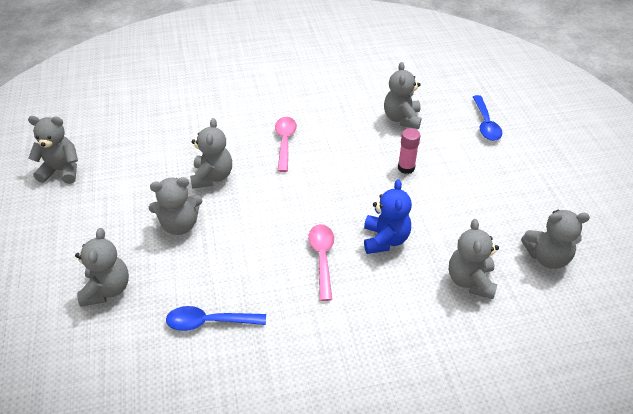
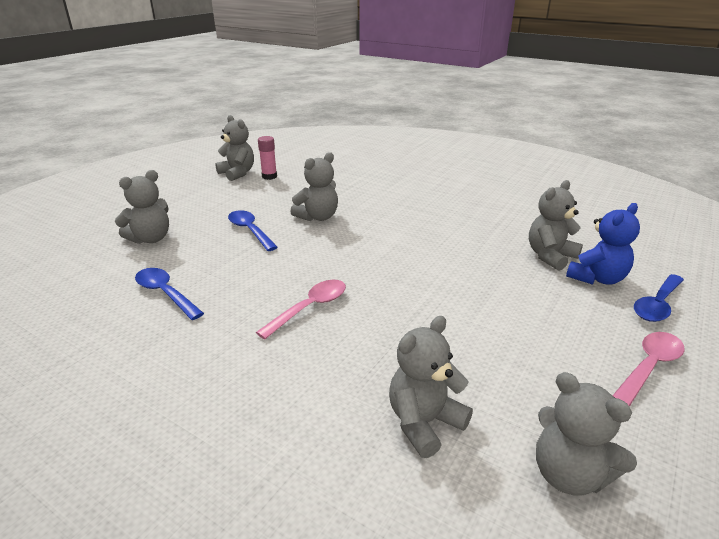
camera: 45 degrees right, 15 degrees down
grey teddy bear [149,177,202,235] -> blue spoon [228,210,278,251]
pink spoon [275,117,297,172] -> pink spoon moved to [612,332,685,407]
blue teddy bear [364,179,412,254] -> blue teddy bear moved to [566,203,640,285]
pink glue stick [398,128,420,174] -> pink glue stick moved to [258,136,277,180]

